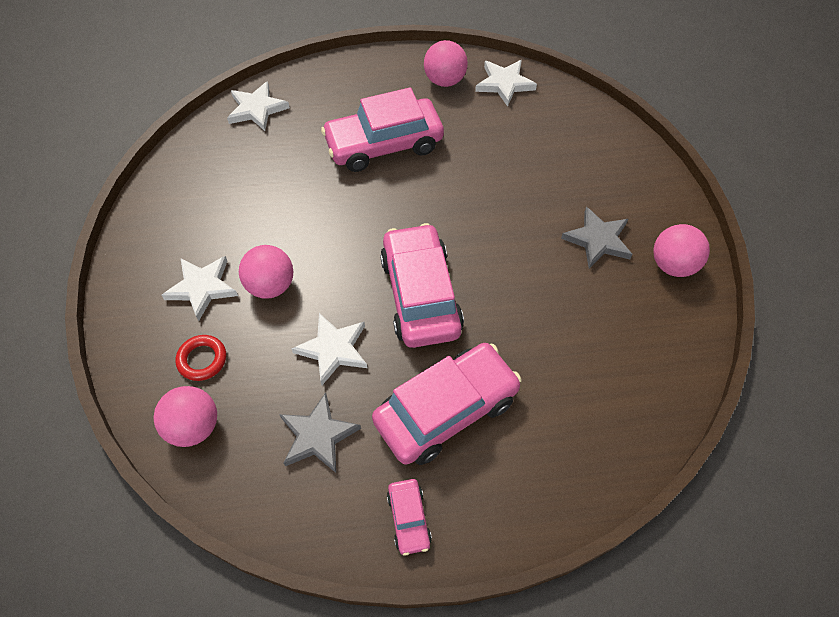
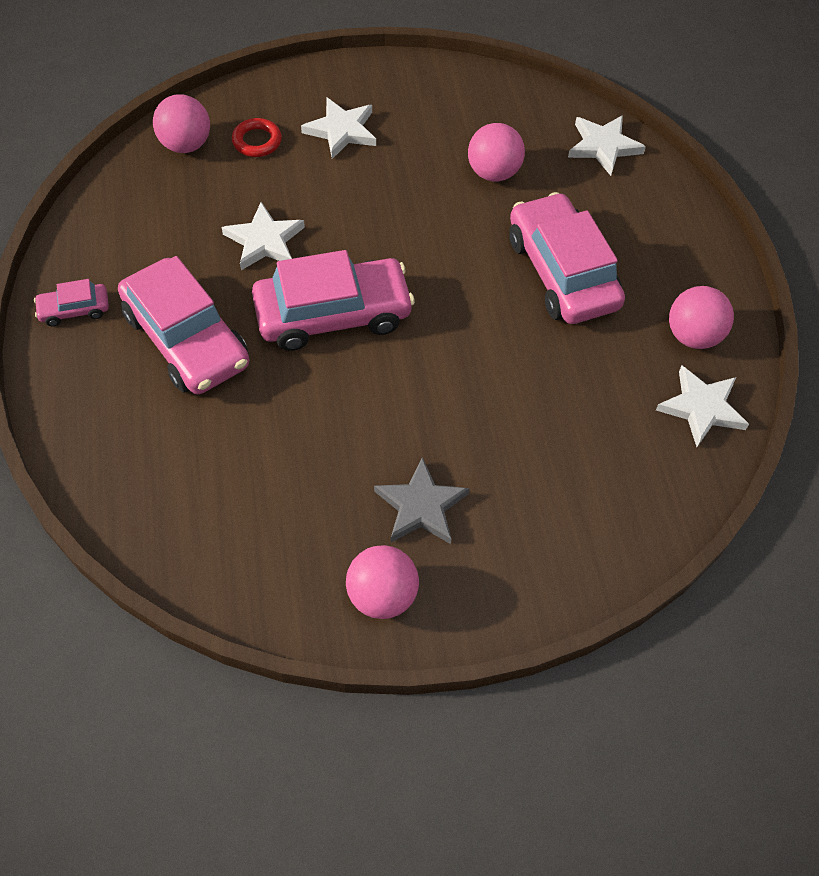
camera: 85 degrees right, 0 degrees up
pink ball [239,245,293,299] -> pink ball moved to [468,123,525,182]
grey star [279,392,361,473] -> none

